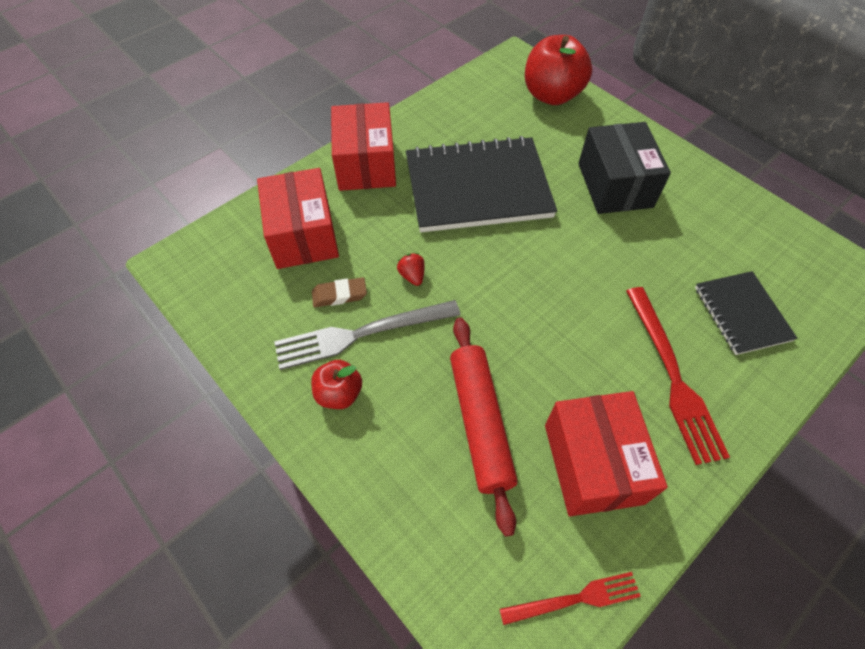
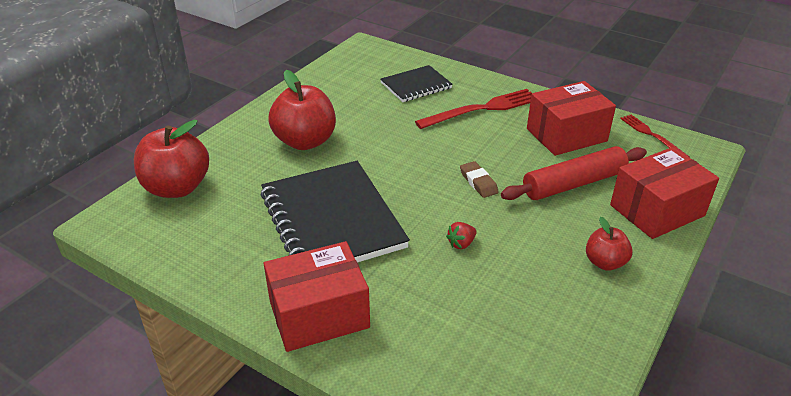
camera: 105 degrees left, 20 degrees down
red box [257,168,339,269] -> red box moved to [610,147,719,239]
grey fork [274,300,461,370] -> none
brown eraser [312,277,367,307] -> brown eraser moved to [460,161,499,198]
black box [578,122,671,214] -> red apple [268,70,336,150]

